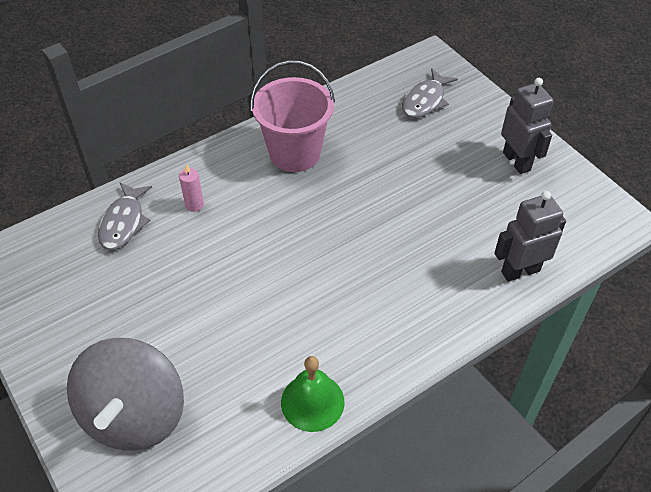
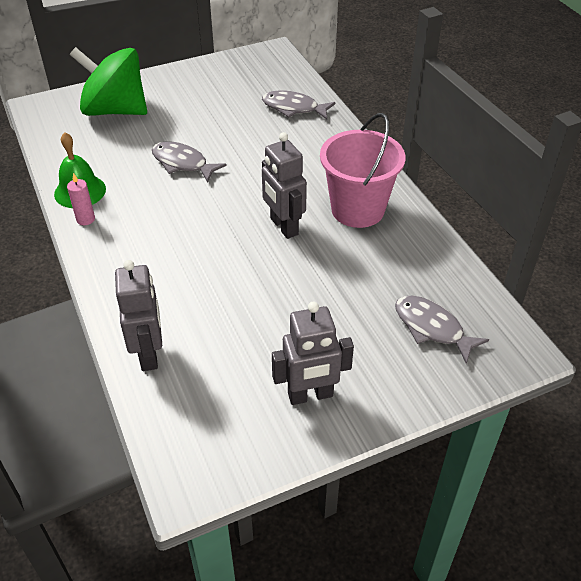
camera: 100 degrees right, 5 degrees down
grey spinning top [67,338,184,451] -> green spinning top [70,47,147,116]
pink candle [179,164,204,212] -> pink candle moved to [67,173,95,225]
none -> grey fish [152,141,227,182]
none -> grey robot [262,132,307,239]

